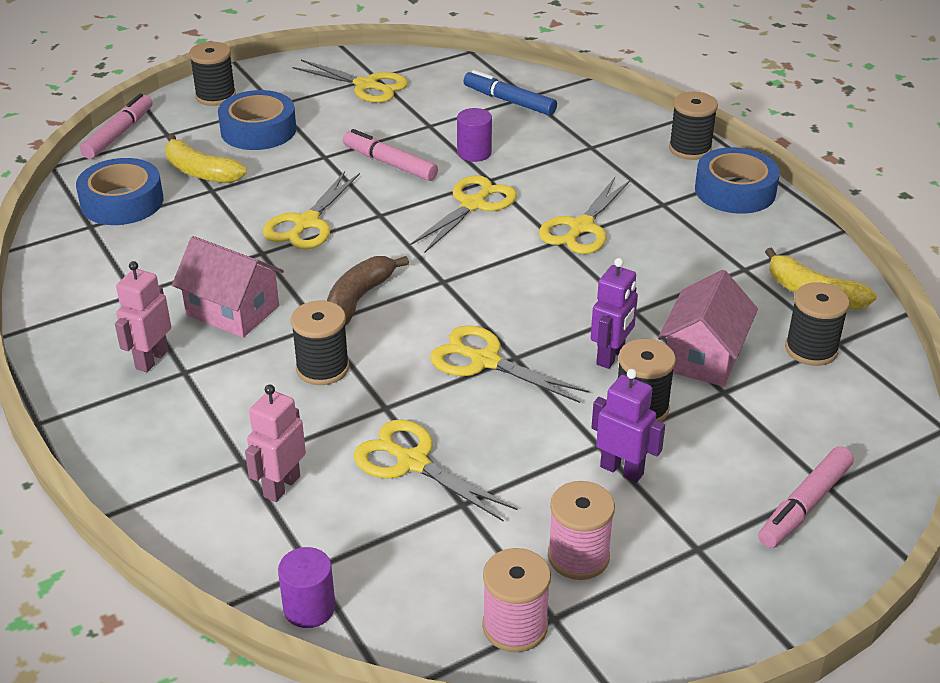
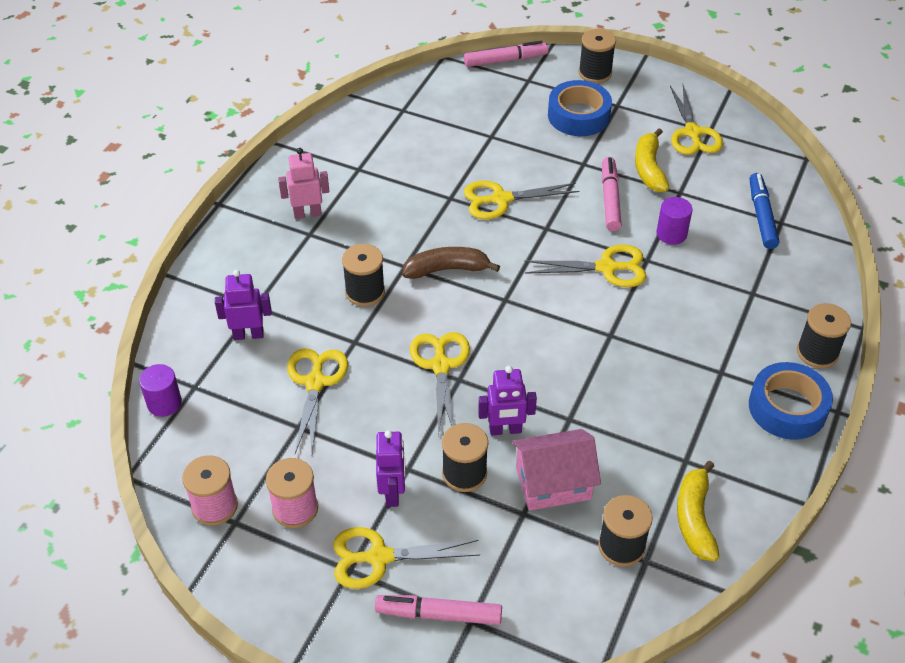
camera: 55 degrees right, 10 degrees up
blue tape [76,158,164,225] -> none
yellow banana [165,134,247,183] -> yellow banana moved to [635,128,669,192]
pink house [172,236,284,338] -> none
pink robot [245,384,306,502] -> purple robot [215,270,272,340]
yellow scissors [539,177,631,254] -> yellow scissors moved to [333,527,480,589]

